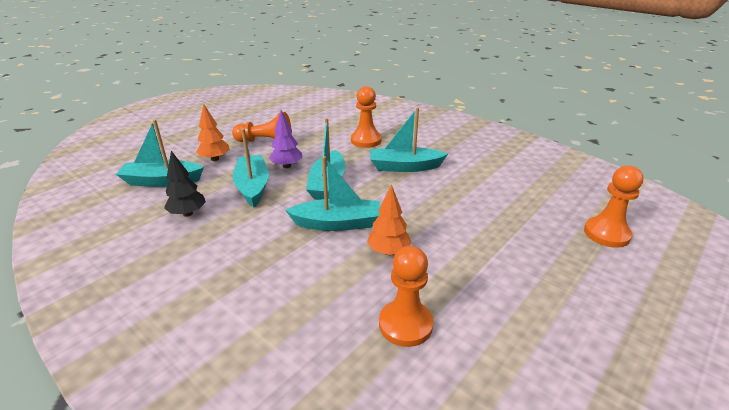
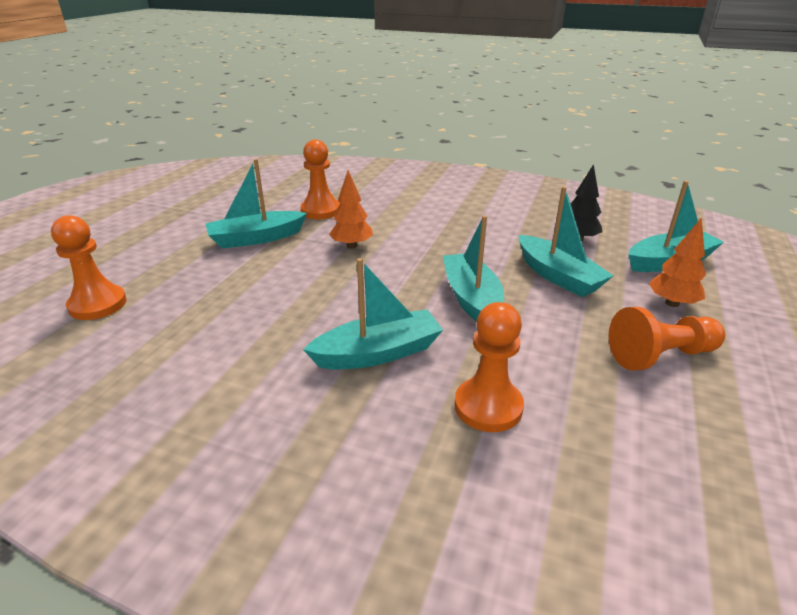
camera: 160 degrees right, 0 degrees up
purple tree [269,110,302,168] -> none
turquoise boat [285,156,380,231] -> turquoise boat moved to [205,159,307,249]

